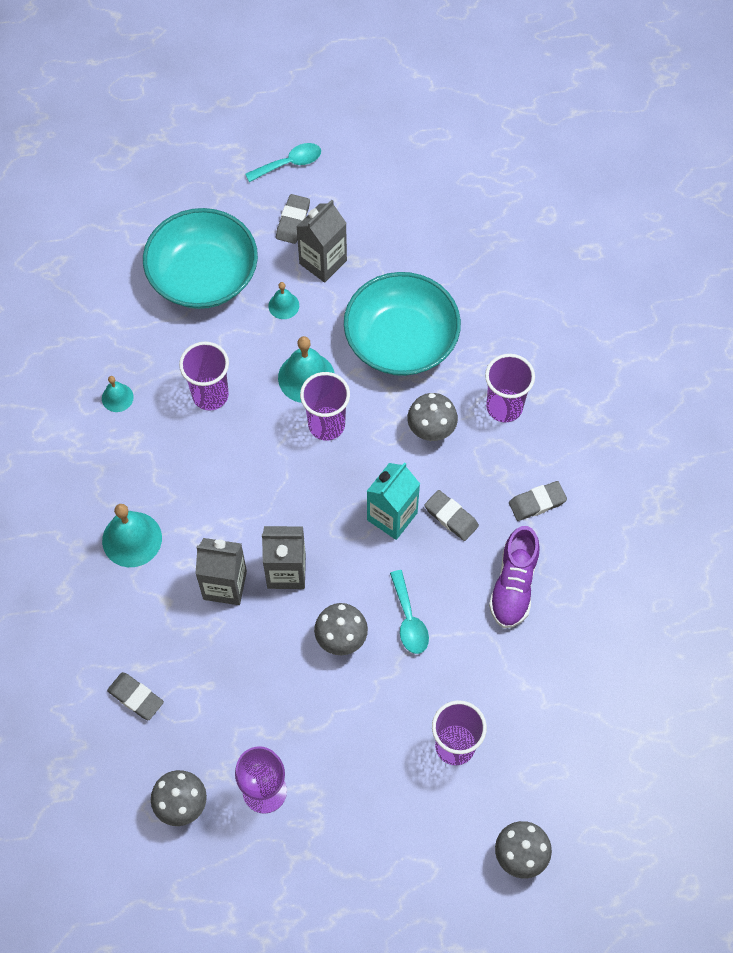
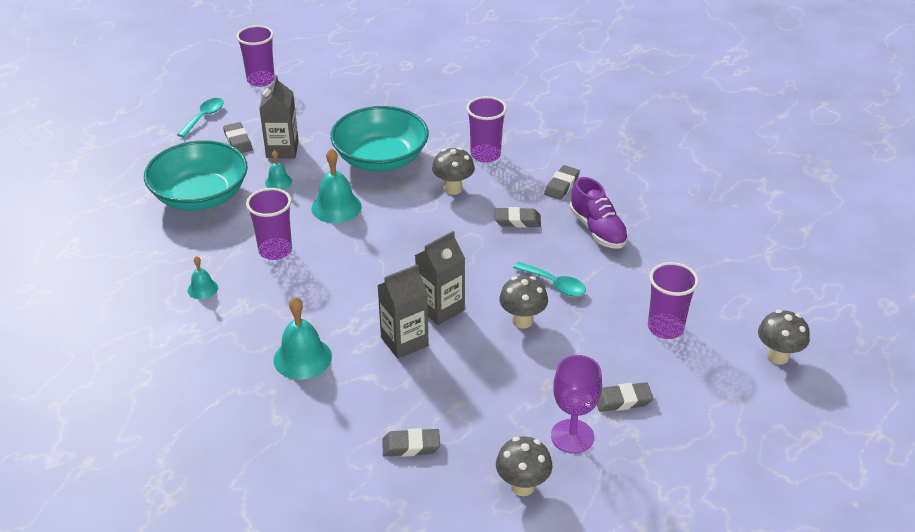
camera: 40 degrees left, 25 degrees down
purple cup [300,372,350,441] -> purple cup moved to [236,25,275,87]
turquoise carton [367,462,420,540] -> none
none -> grey eraser [597,382,653,412]

